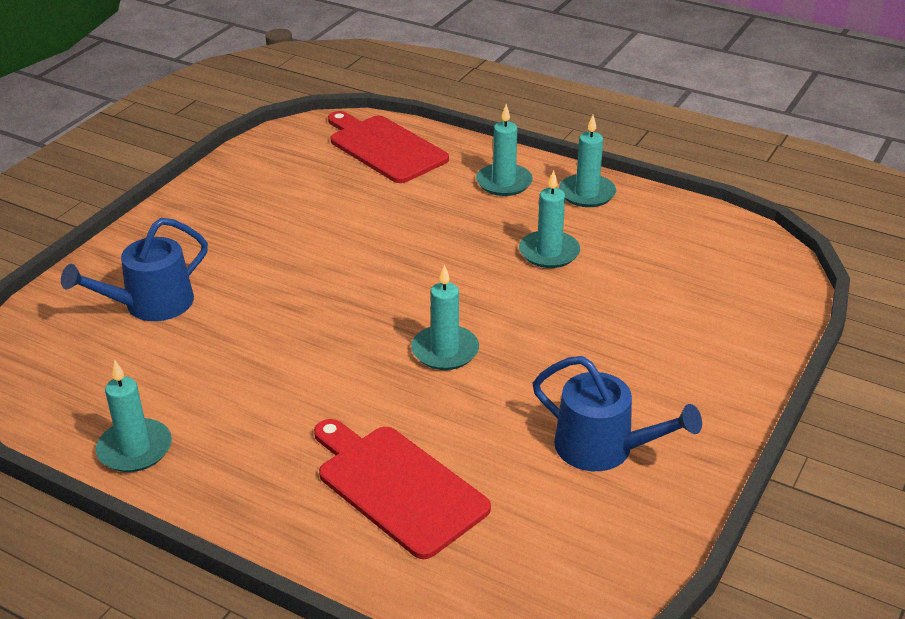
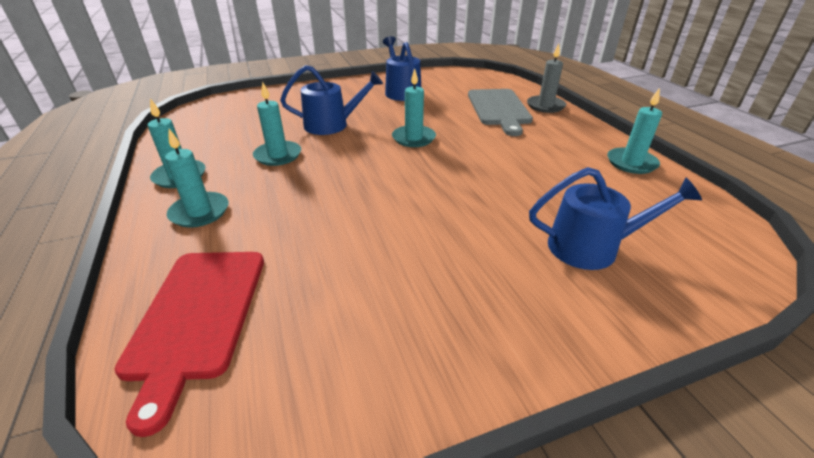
camera: 140 degrees left, 0 degrees up
red cutting board [314,419,491,559] -> grey cutting board [468,89,533,136]
none -> blue watering can [280,65,383,135]
none -> grey candle [527,43,566,113]

